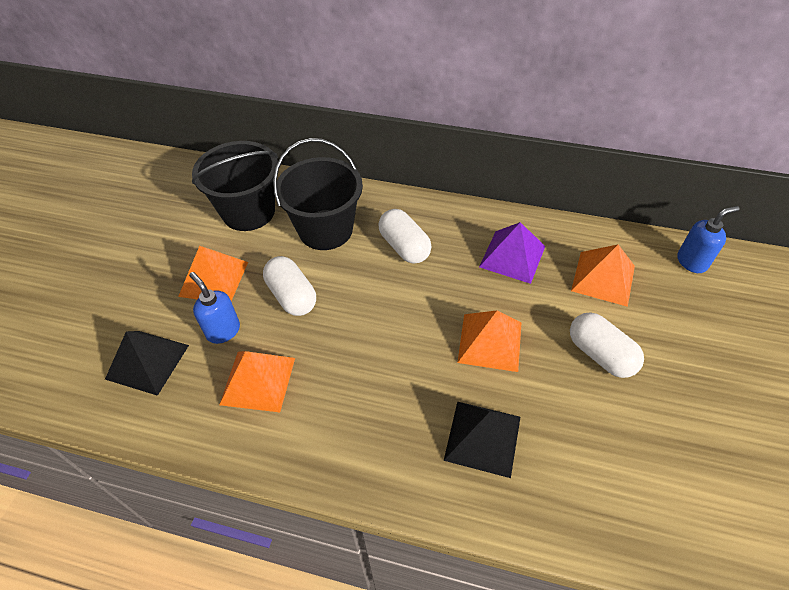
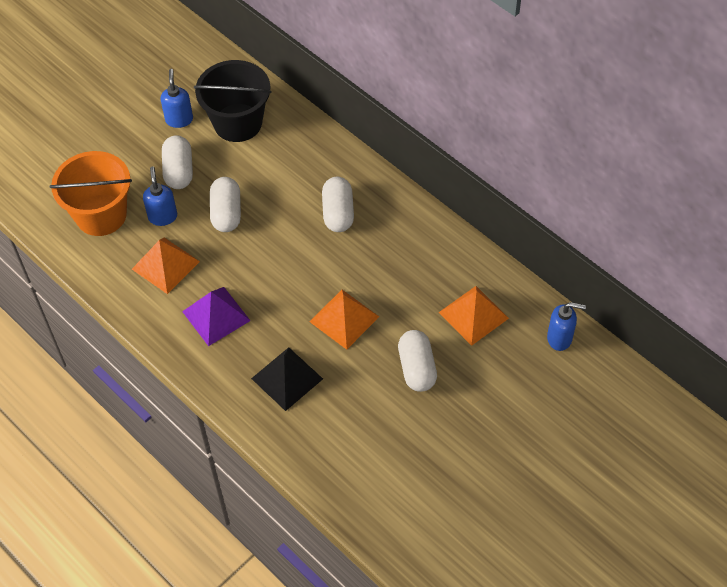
camera: 30 degrees right, 5 degrees up
black pyramid [105,331,189,396] -> orange bucket [50,151,132,236]
orange pyramid [178,246,248,301] -> white capsule [162,135,193,189]
black bucket [273,138,363,250] -> none
purple pyramid [479,222,545,284] -> purple pyramid moved to [182,287,251,346]
none -> blue soap dispenser [160,69,193,128]

